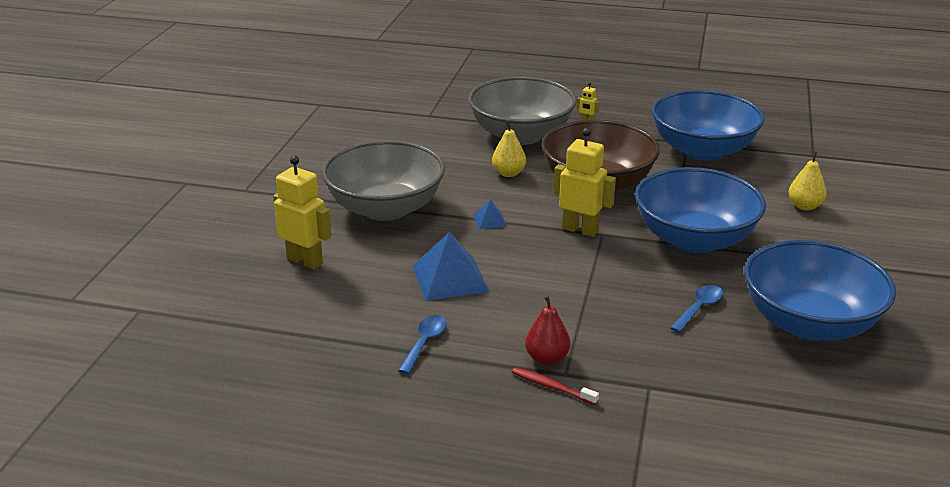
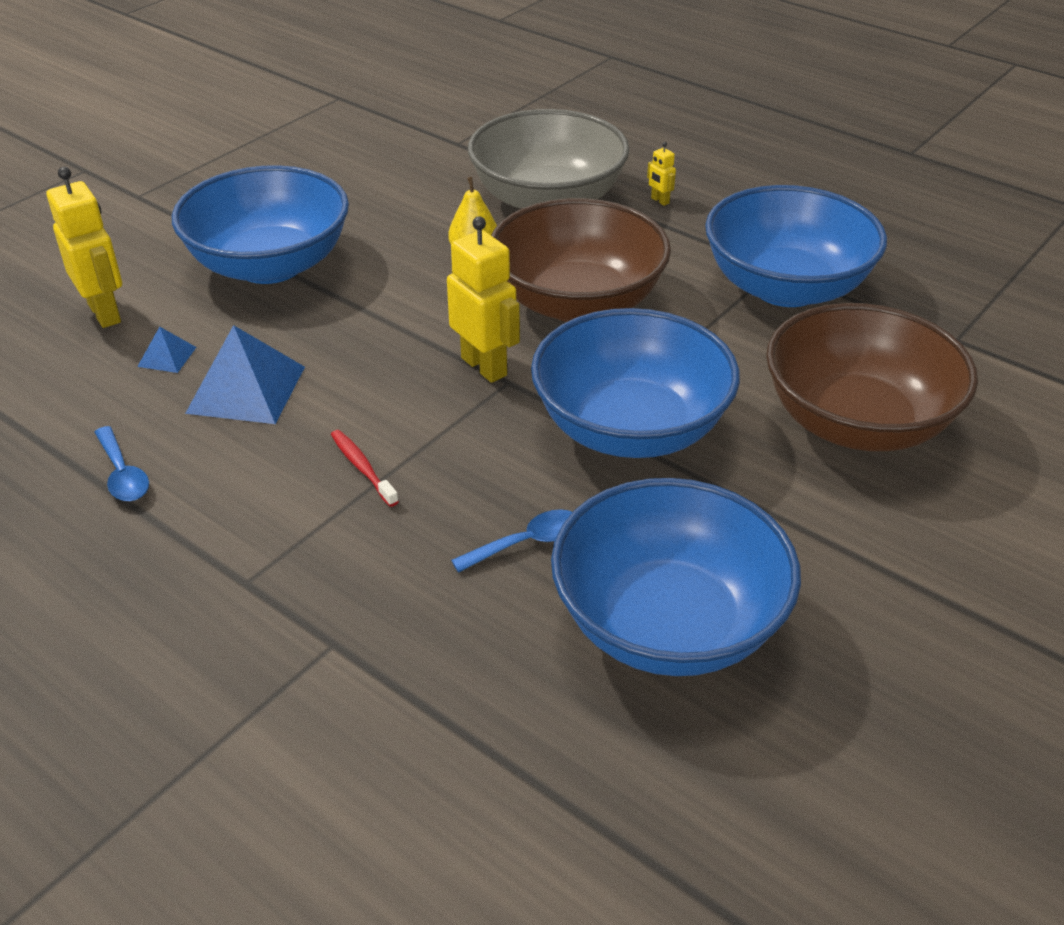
camera: 25 degrees right, 10 degrees up
grey bowl [322,140,445,221] -> blue bowl [172,165,349,284]
blue spoon [398,315,447,374] -> blue spoon turned 105 degrees clockwise [94,426,149,501]
blue pyramid [474,199,507,229] -> blue pyramid moved to [137,327,196,373]
red toothbrush [512,367,599,405] -> red toothbrush moved to [331,430,399,507]
red pear [525,296,571,365] -> none
yellow pear [789,151,827,210] -> brown bowl [766,303,978,451]

